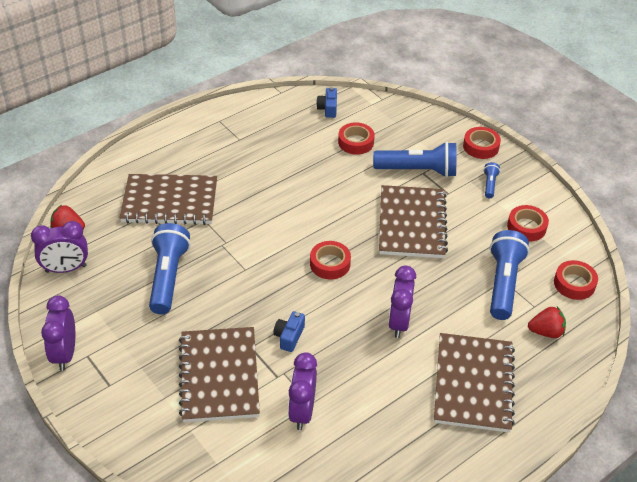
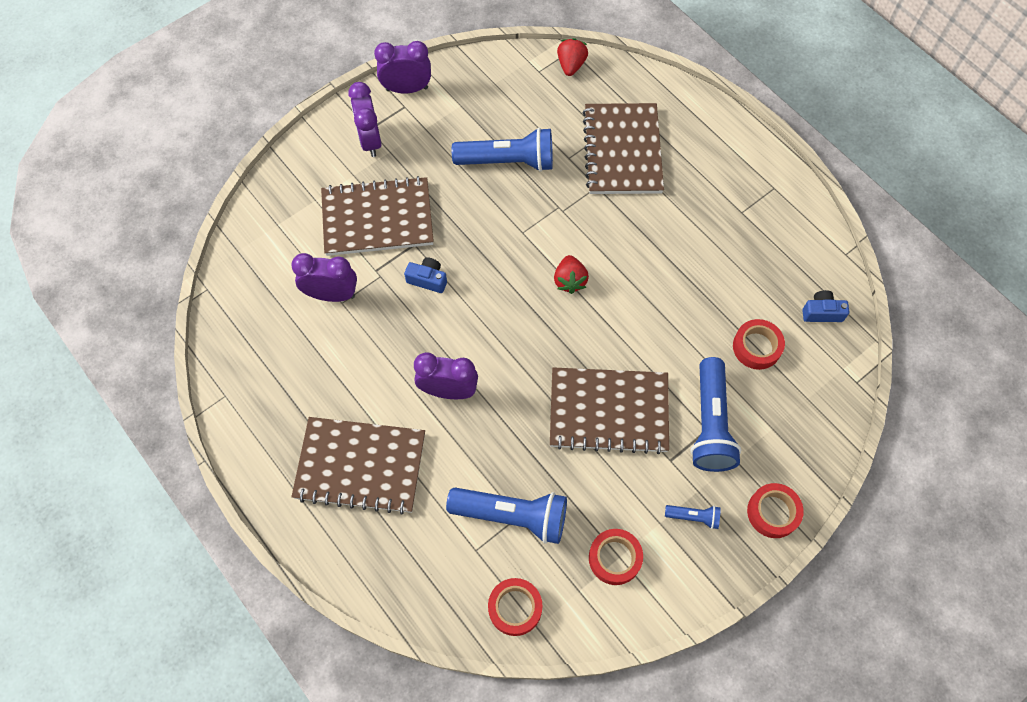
camera: 90 degrees right, 20 degrees up
purple clock [31,221,88,273] -> purple clock moved to [348,82,382,157]
red tape [310,241,351,279] -> none
red strawberry [528,307,566,338] -> red strawberry moved to [554,255,589,294]

